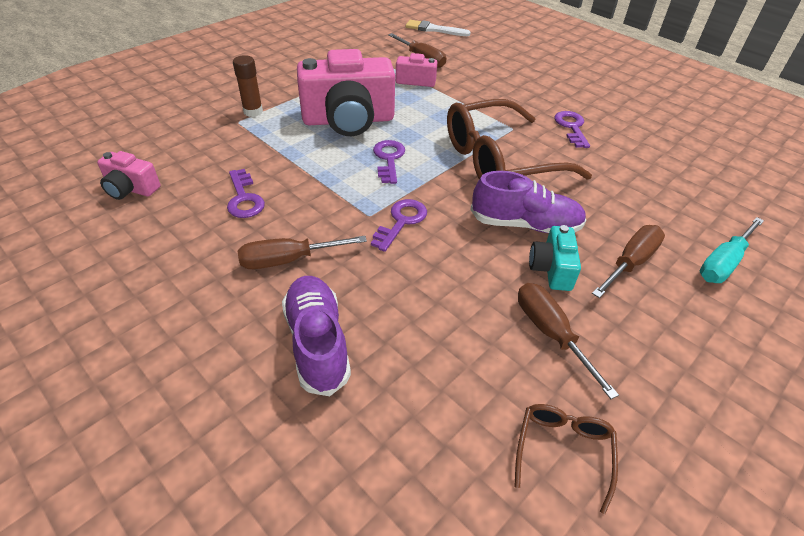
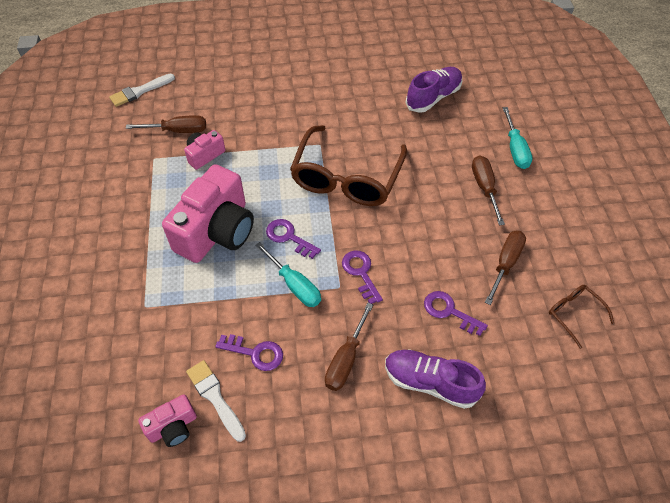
camera: 50 degrees left, 10 degrees up
brown glue stick [233,55,263,117] -> none
purple shoe [471,171,587,233] -> purple shoe moved to [405,67,462,113]
brown screwdriver [518,283,619,399] -> brown screwdriver turned 105 degrees clockwise [485,231,526,305]
turquoise camera [529,225,581,291] -> none
purple key [554,111,590,148] -> purple key moved to [424,291,488,336]
none -> white brush [186,360,246,442]
none -> turquoise screwdriver [255,242,321,307]

